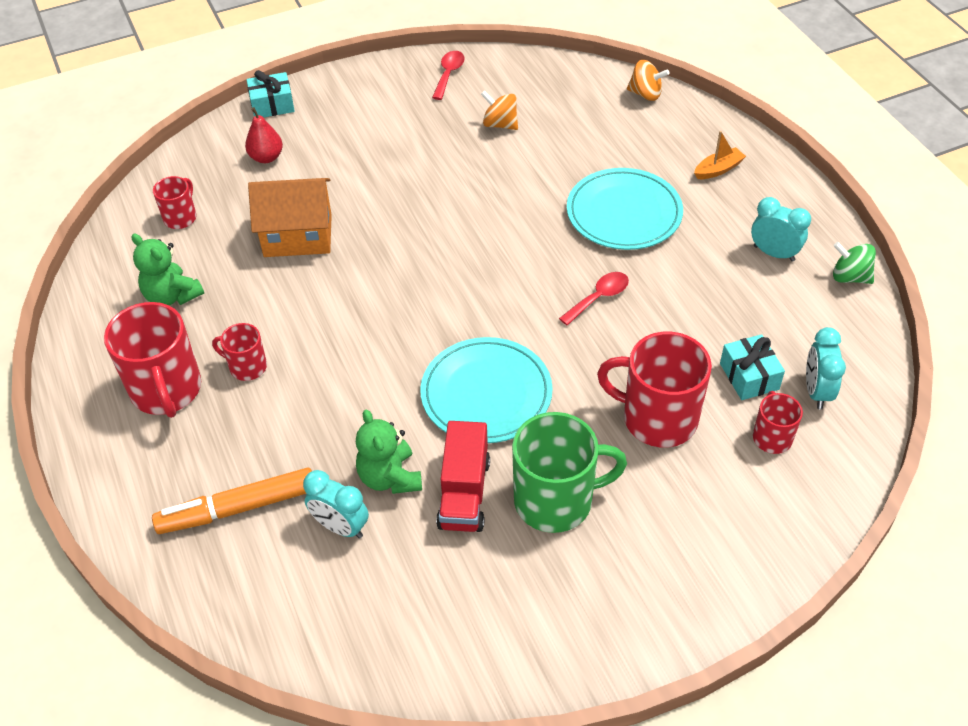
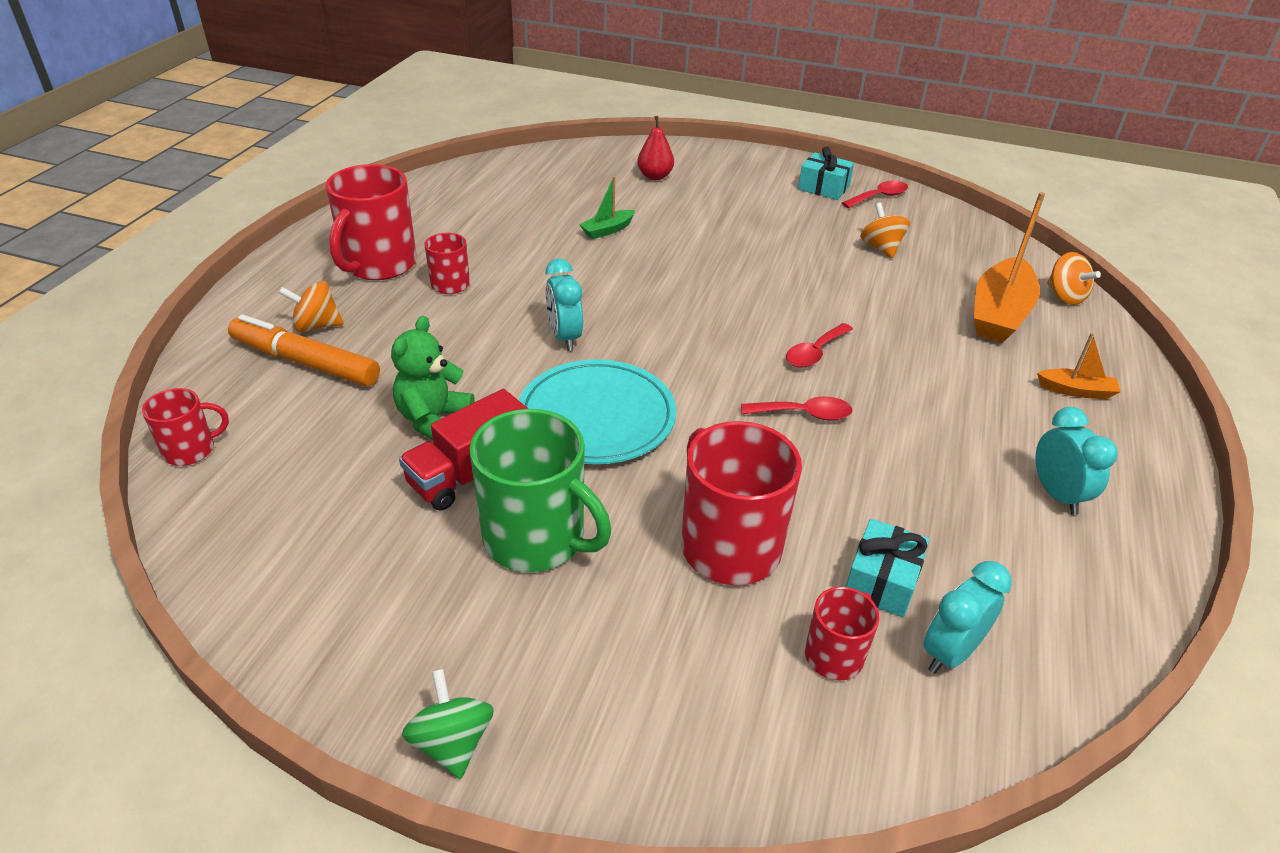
camera: 40 degrees right, 10 degrees down
green teddy bear [132,234,204,306] -> none
red mug [153,176,196,229] -> red mug moved to [142,388,229,466]
turquoise gift [246,70,295,117] -> turquoise gift moved to [798,146,854,200]
orange house [248,178,332,257] -> green boat [579,176,635,239]
turquoise clock [303,470,369,538] -> turquoise clock moved to [546,258,583,351]
turquoise plate [567,168,683,250] -> none
green spinning top [833,242,876,284] -> green spinning top moved to [402,669,494,779]
none -> orange spinning top [278,281,344,332]
none -> red spoon [786,323,853,368]
none -> orange boat [974,192,1045,343]

